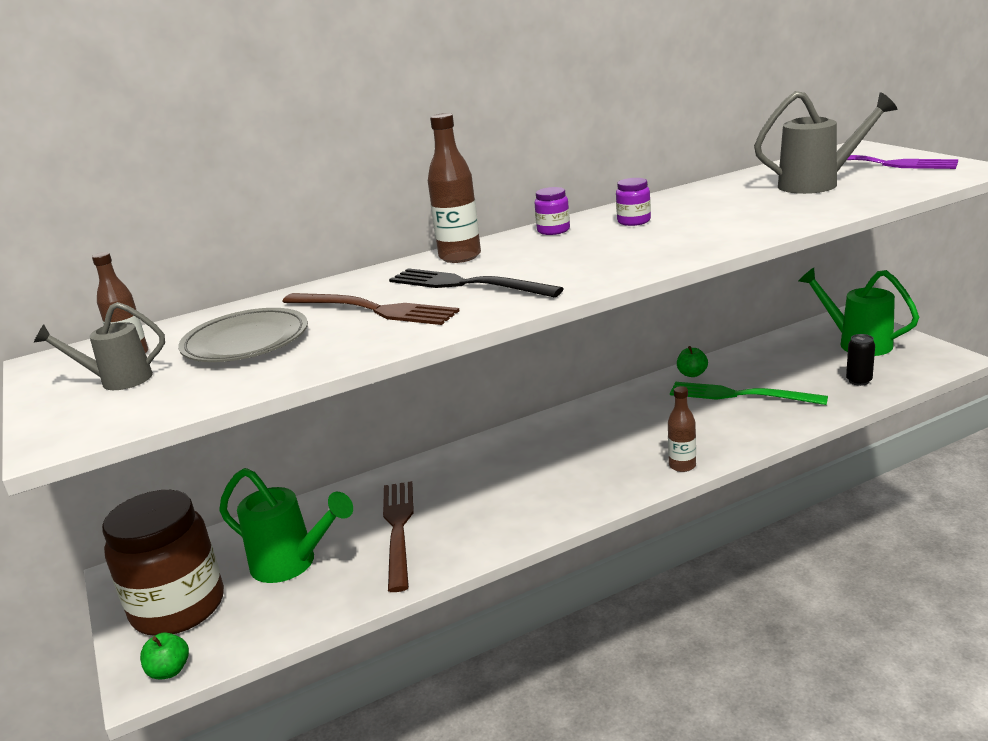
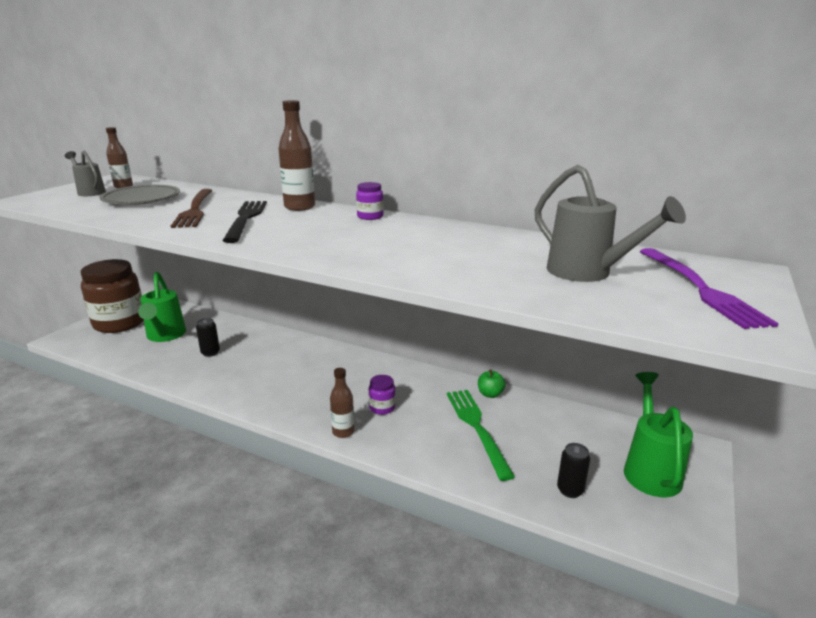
camera: 50 degrees right, 0 degrees up
green apple [140,632,189,680] -> none
brown fork [383,481,414,592] -> black can [196,318,220,357]
purple jar [616,178,651,226] -> purple jar moved to [369,375,396,415]

